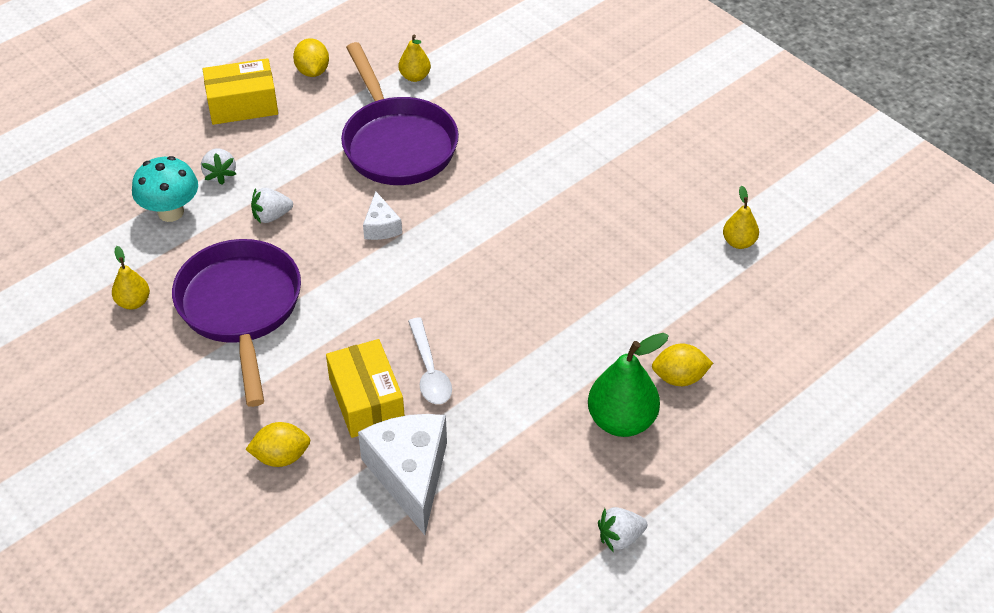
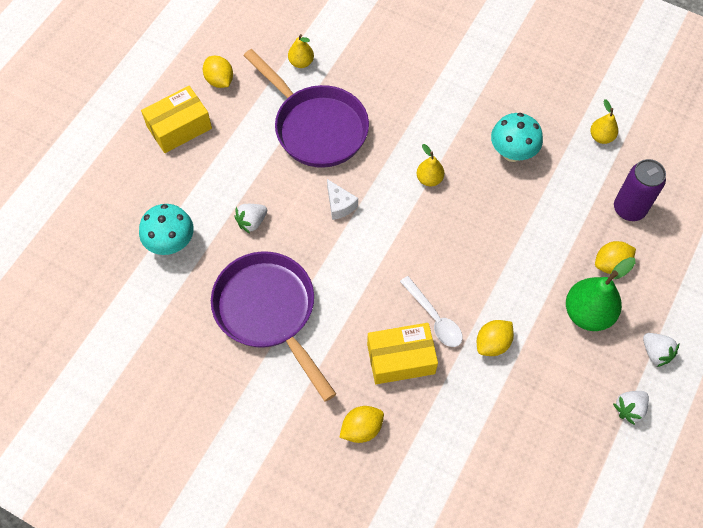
camera: 20 degrees left, 15 degrees up
yellow pear [112,246,150,309] -> yellow pear moved to [417,144,444,186]
white strawberry [201,148,236,185] -> white strawberry moved to [643,333,679,367]
yellow box [326,339,405,438] -> yellow box turned 60 degrees counterclockwise [367,323,438,384]
white cheese [358,414,447,535] -> none
none -> yellow lemon [477,320,514,356]
none -> turquoise mushroom [491,113,543,162]
none -> purple can [614,159,666,221]

